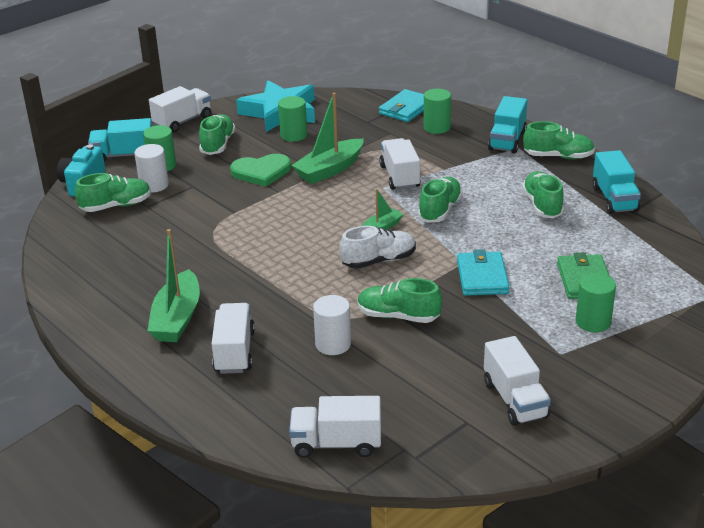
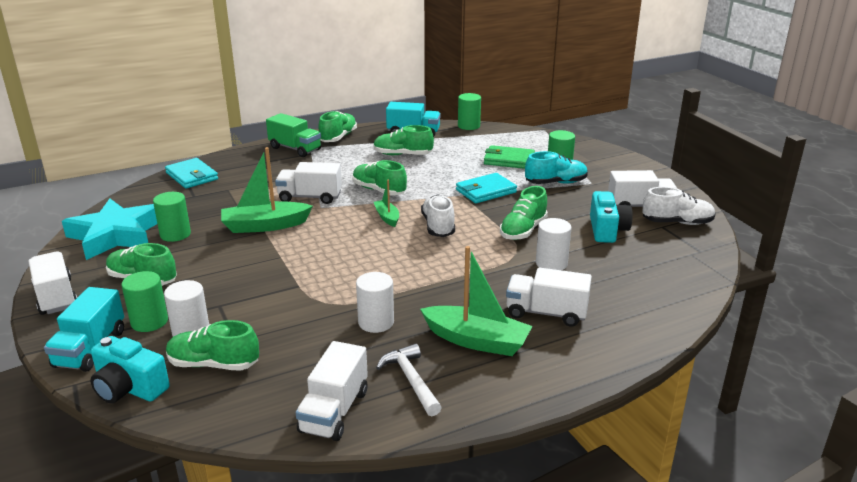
camera: 75 degrees left, 5 degrees down
green shoe [75,173,151,212] -> green shoe turned 75 degrees counterclockwise [166,320,259,371]
green heart [230,154,291,187] -> none
white truck [289,396,381,458] -> white truck moved to [296,341,368,441]
green boat [291,93,364,184] -> green boat turned 105 degrees clockwise [221,147,313,233]
green cylinder [423,89,451,134] -> green cylinder moved to [458,93,481,130]
turquoise wallet [457,249,509,296] -> turquoise wallet turned 45 degrees counterclockwise [456,173,517,203]
turquoise truck [488,96,527,154] -> green truck [266,113,321,157]
none -> white cylinder [356,272,394,333]
none -> white hammer [376,343,442,416]
none -> turquoise shoe [525,151,588,184]
none -> turquoise camera [590,191,633,243]
none -> white shoe [642,187,716,225]

